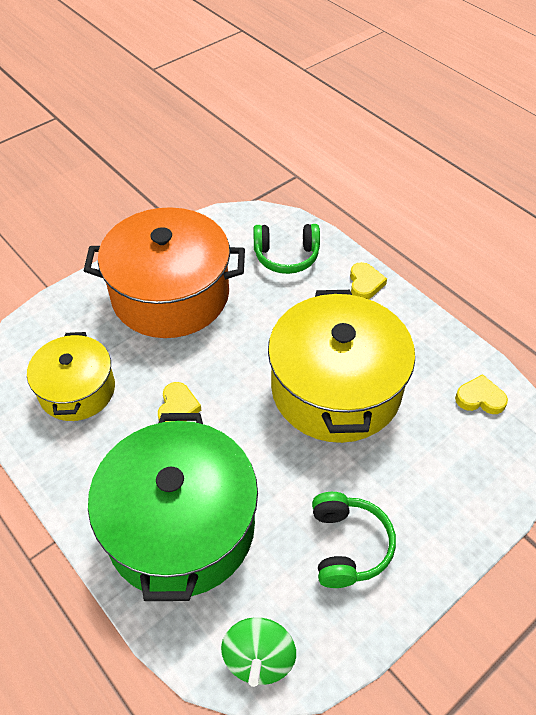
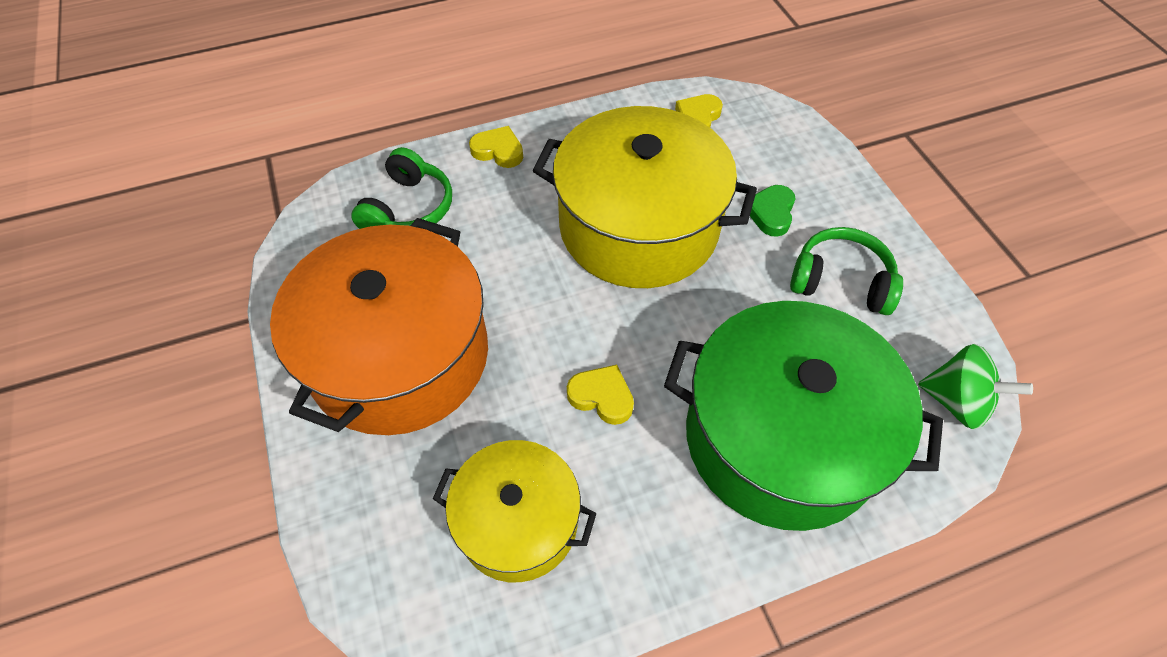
camera: 70 degrees left, 5 degrees up
none -> green heart [750,185,796,237]

